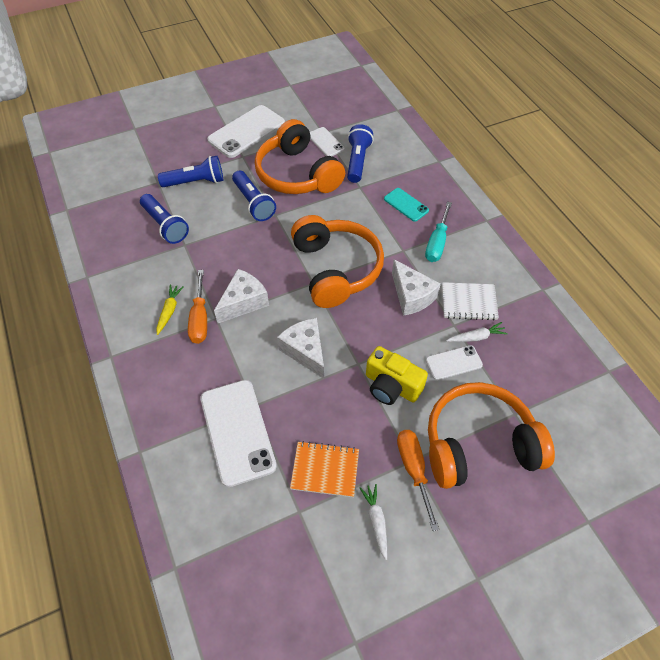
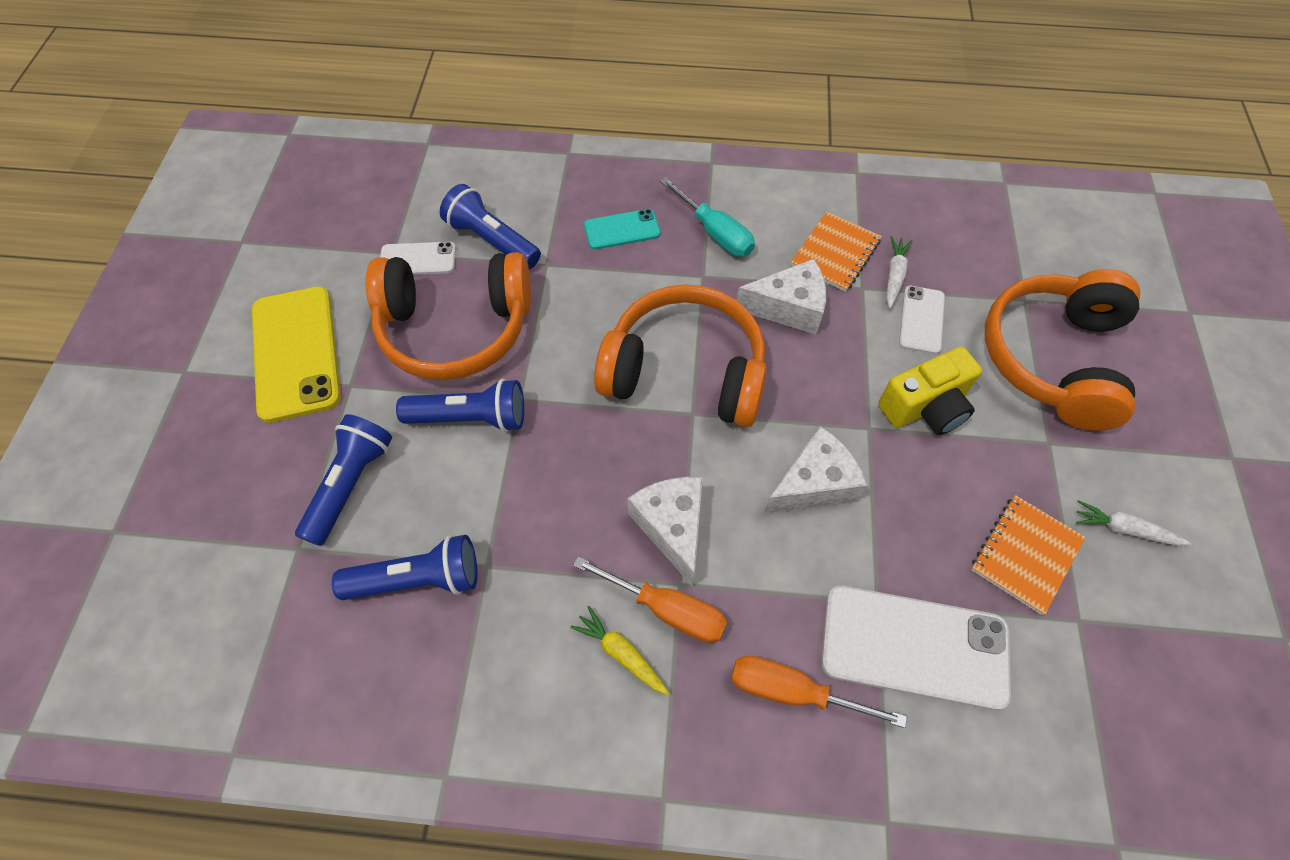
camera: 60 degrees left, 5 degrees up
white phone [207,105,285,158] -> yellow phone [252,286,341,423]
white cheese [277,318,324,379] -> white cheese turned 150 degrees clockwise [764,426,868,514]
orange screwdriver [397,430,439,531] -> orange screwdriver moved to [731,655,907,728]
white notebook [442,282,499,321] -> orange notebook [791,212,882,292]

